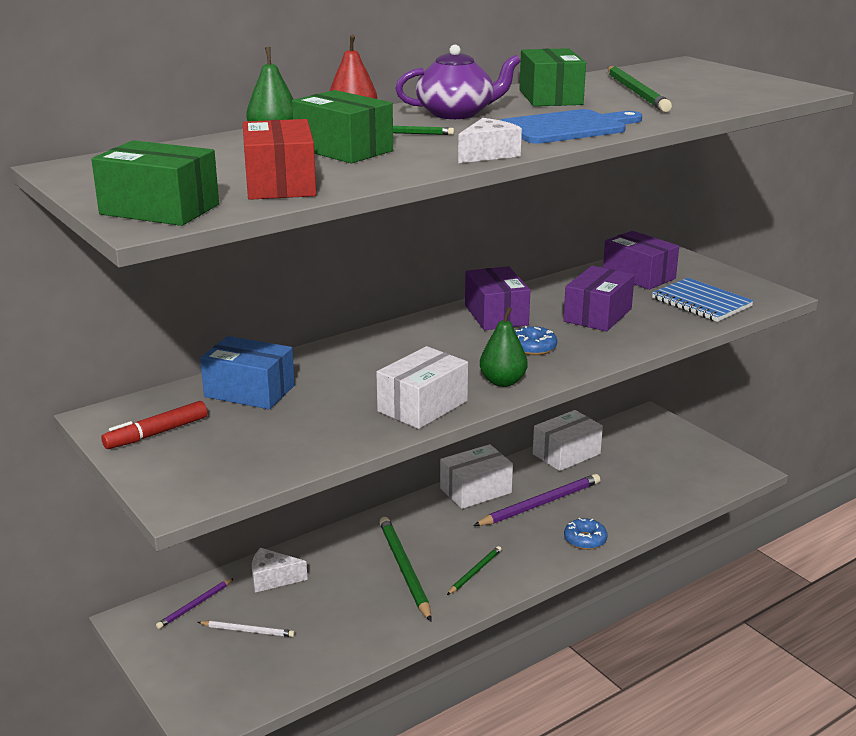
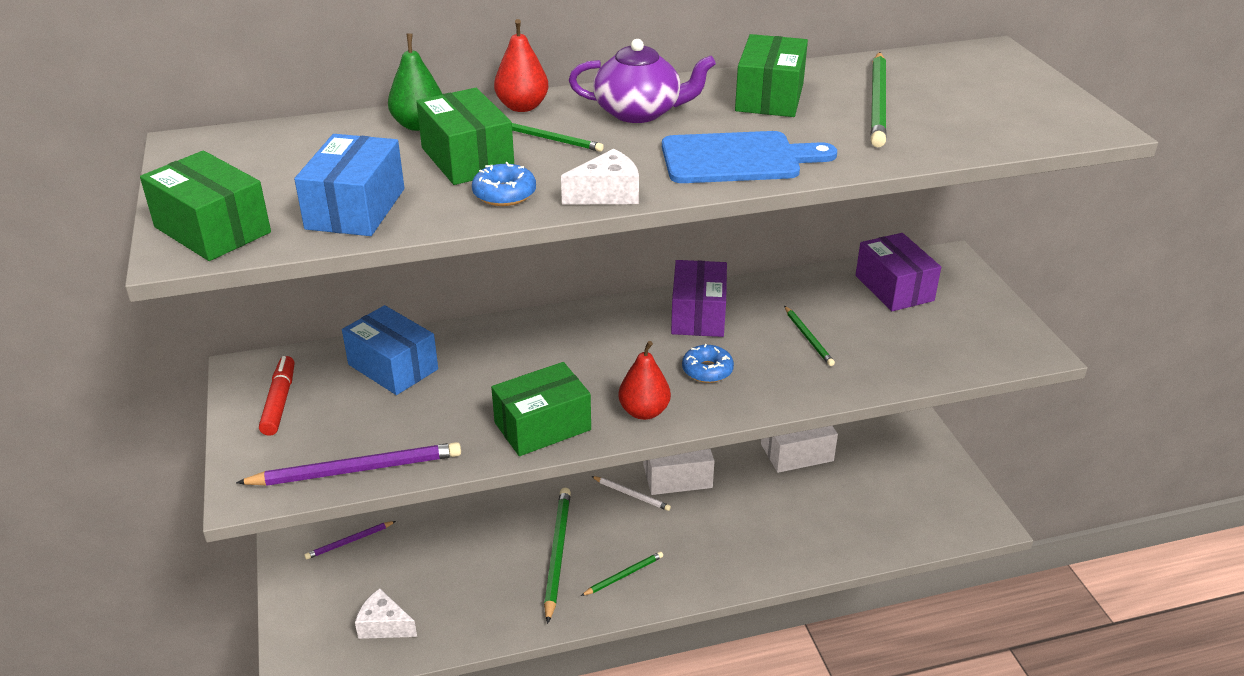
camera: 20 degrees right, 10 degrees up
red marker [101,401,207,449] -> red marker turned 105 degrees clockwise [259,356,295,436]
white pencil [198,620,295,637] -> white pencil moved to [591,476,671,511]
red box [243,119,316,200] -> blue box [294,134,404,236]
white cheese [252,548,308,593] -> white cheese moved to [355,588,417,639]
white box [376,346,468,429] -> green box [491,362,591,456]
purple pencil [473,474,600,526] -> purple pencil moved to [236,442,461,486]
green pear [480,307,528,387] -> red pear [618,341,671,420]
purple box [563,266,635,331] -> green pencil [784,306,835,366]
blue donut [564,518,608,550] -> blue donut moved to [472,162,536,206]
blue notebook [652,278,754,322] -> none

